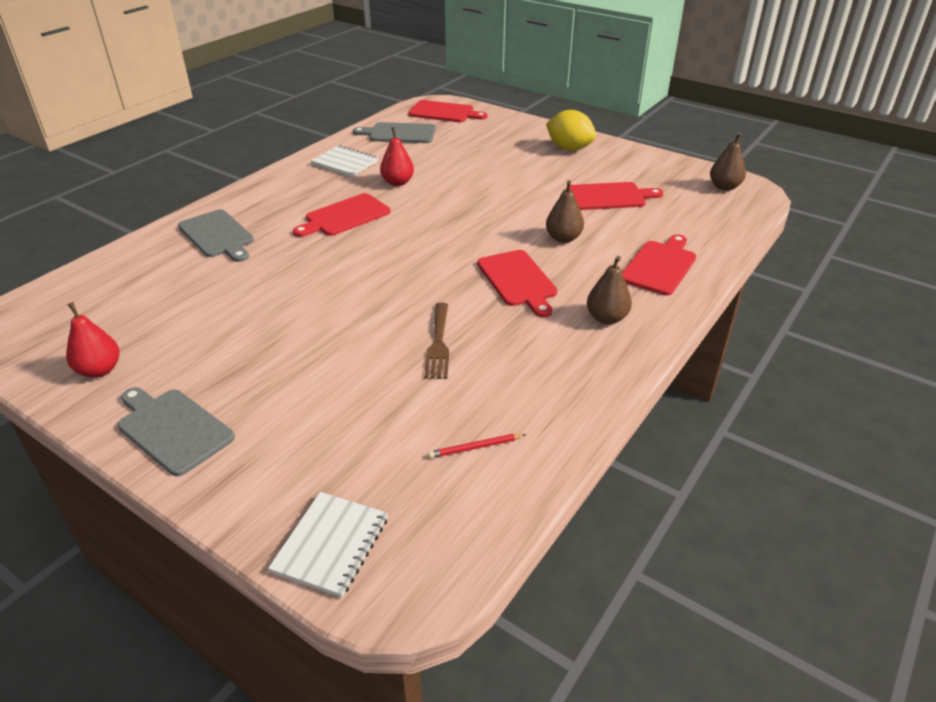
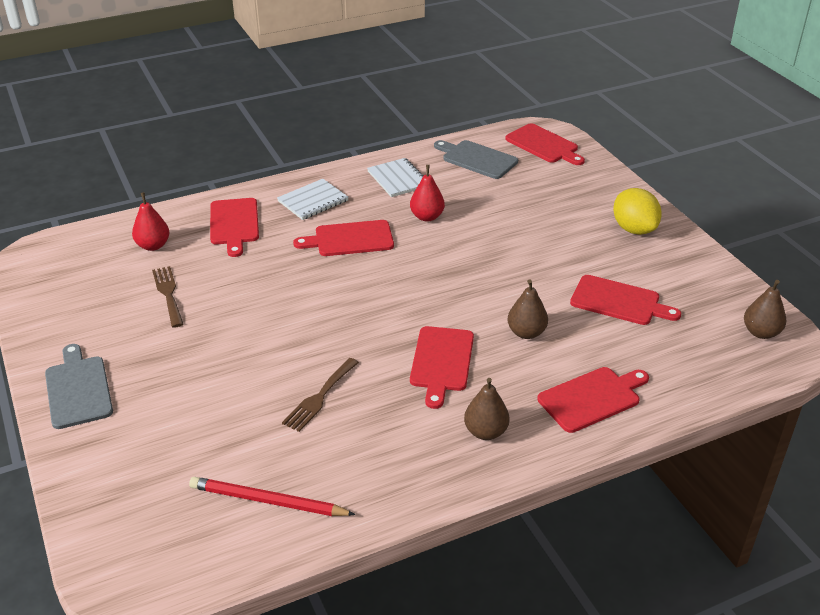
camera: 30 degrees right, 0 degrees up
red pear [66,302,120,378] -> red pear moved to [132,192,169,251]
grey cutting board [178,209,254,262] -> red cutting board [210,198,259,257]
white notebook [268,492,388,598] -> white notebook moved to [277,179,348,220]
red pencil [428,434,526,458] -> red pencil [189,477,356,516], size x1.90
none -> brown fork [152,266,183,328]

